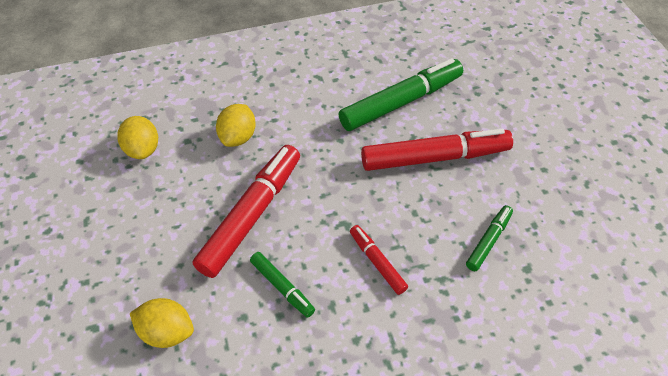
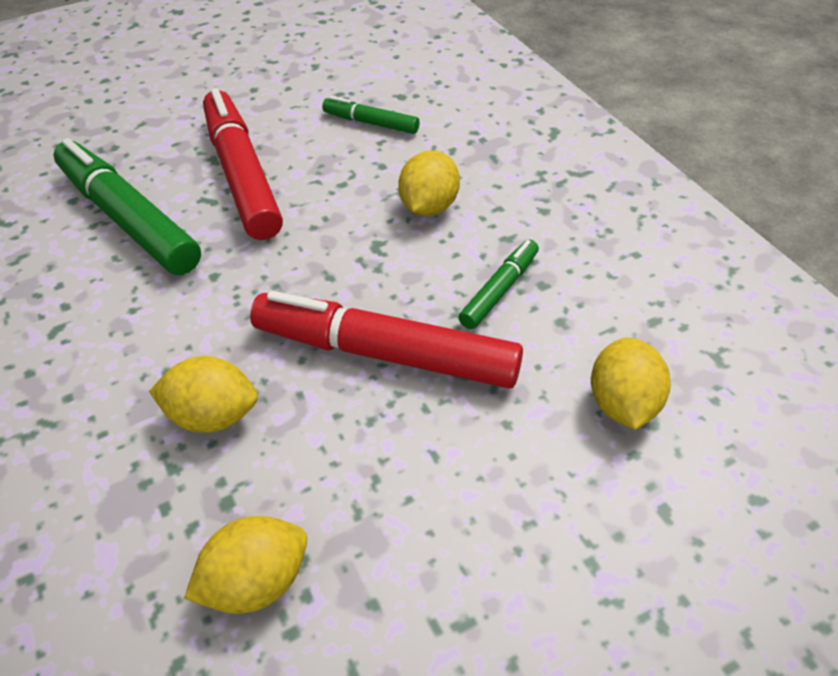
camera: 100 degrees left, 5 degrees down
red marker [350,225,408,295] -> yellow lemon [398,150,460,216]

